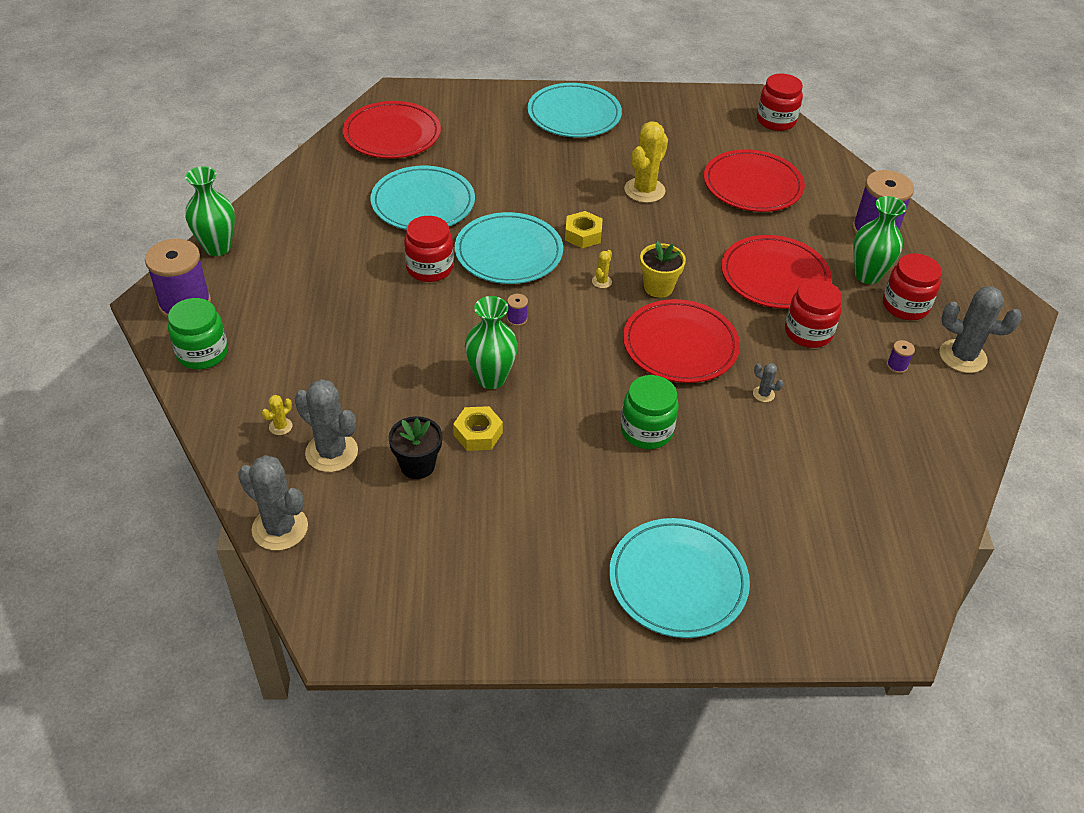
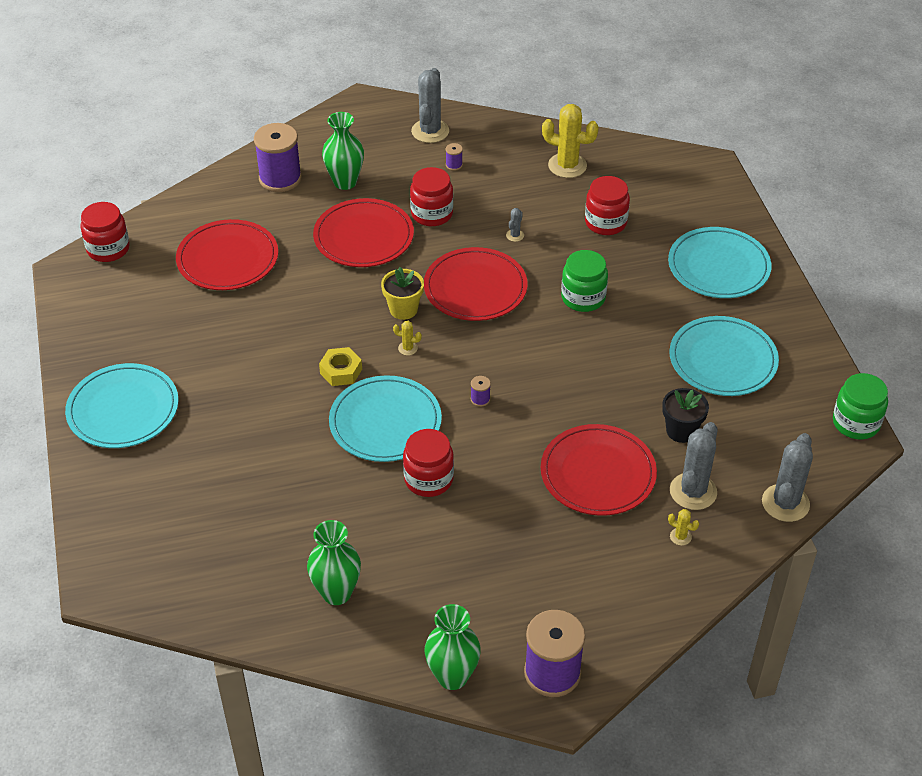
camera: 100 degrees left, 0 degrees up
green jar [168,298,228,370] -> green jar moved to [833,373,888,440]
red plate [343,101,441,159] -> red plate moved to [541,424,657,516]
turquoise plate [370,166,475,230] -> turquoise plate moved to [669,316,779,396]
yellow nut [453,406,503,451] -> none
green vase [465,296,518,389] -> green vase moved to [307,520,361,605]
yellow cactus [624,121,668,203] -> yellow cactus moved to [542,104,599,178]
red jar [883,254,942,320] -> red jar moved to [585,176,630,235]

